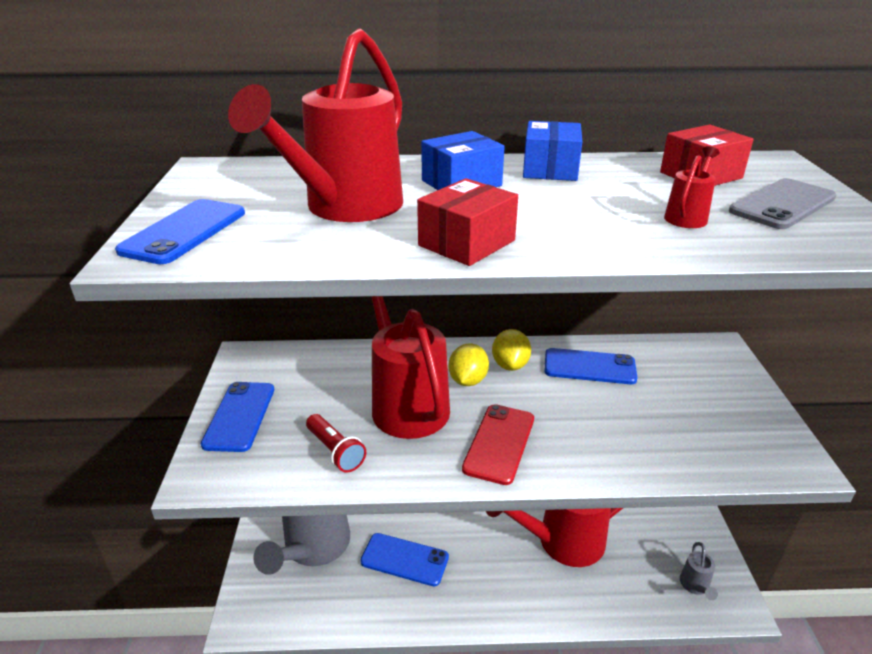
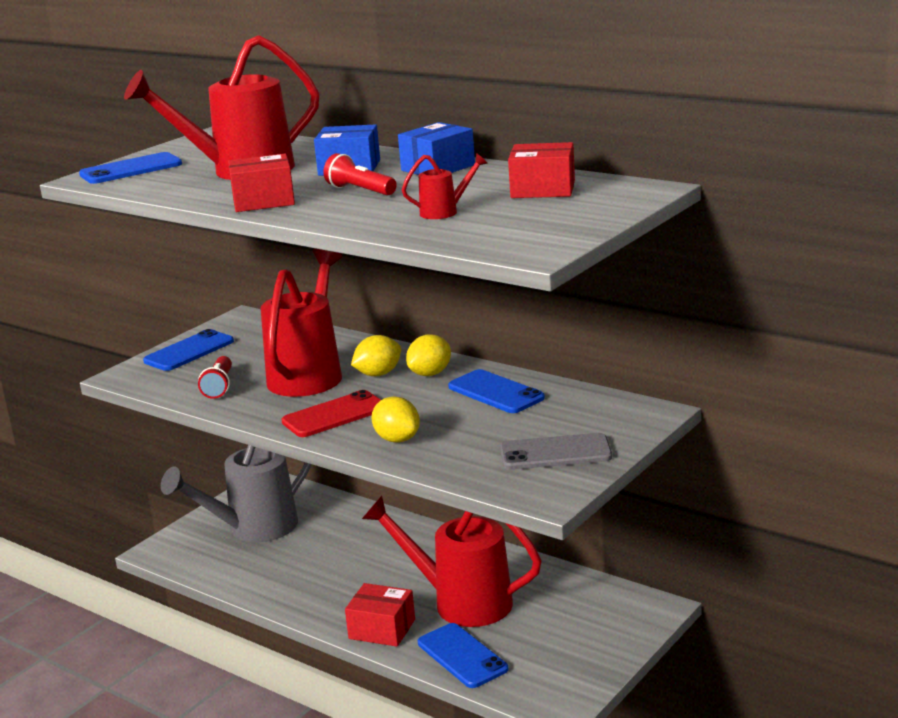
camera: 40 degrees right, 10 degrees down
blue phone [360,533,449,586] -> blue phone moved to [418,623,508,688]
grey watering can [680,542,718,600] -> none
grey phone [729,178,836,229] -> grey phone moved to [500,433,612,470]
none -> red flashlight [323,153,397,195]
none -> red box [345,583,415,647]
none -> yellow lemon [371,396,420,443]

